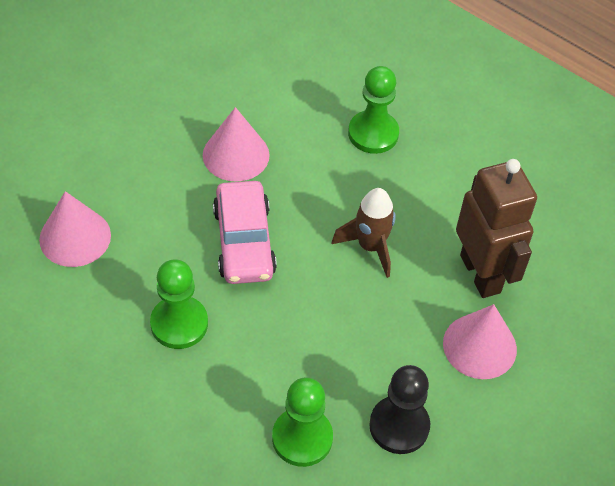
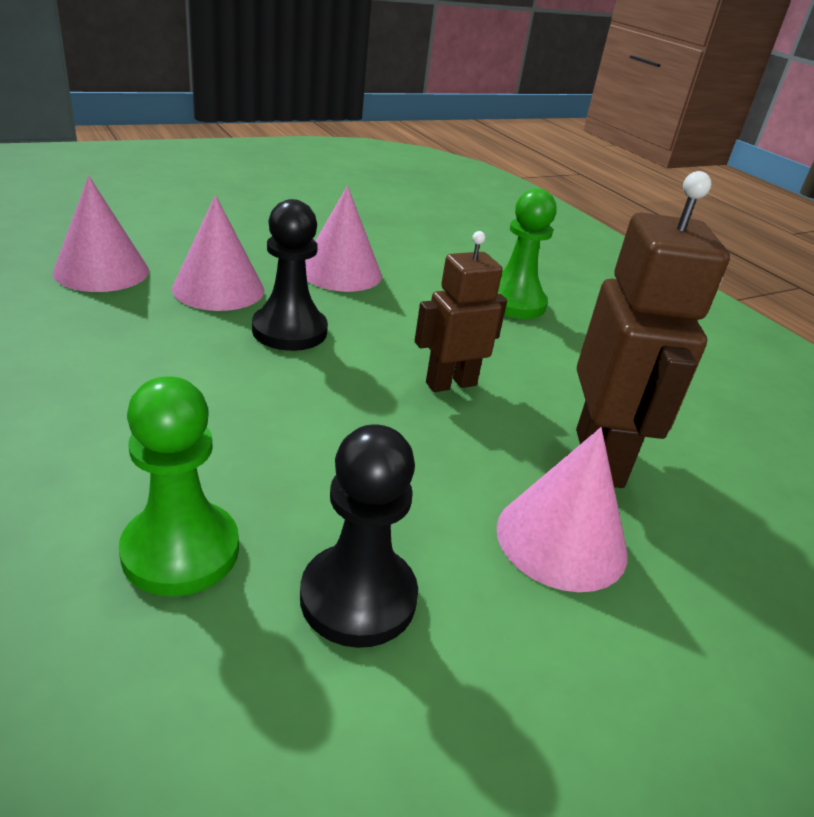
camera: 20 degrees right, 20 degrees down
green pawn [150,259,208,349] -> none
pink car [213,181,277,284] -> black pawn [252,199,328,351]
brown rocket [332,188,396,278] -> brown robot [415,231,507,392]
none -> pink cone [172,195,264,311]

